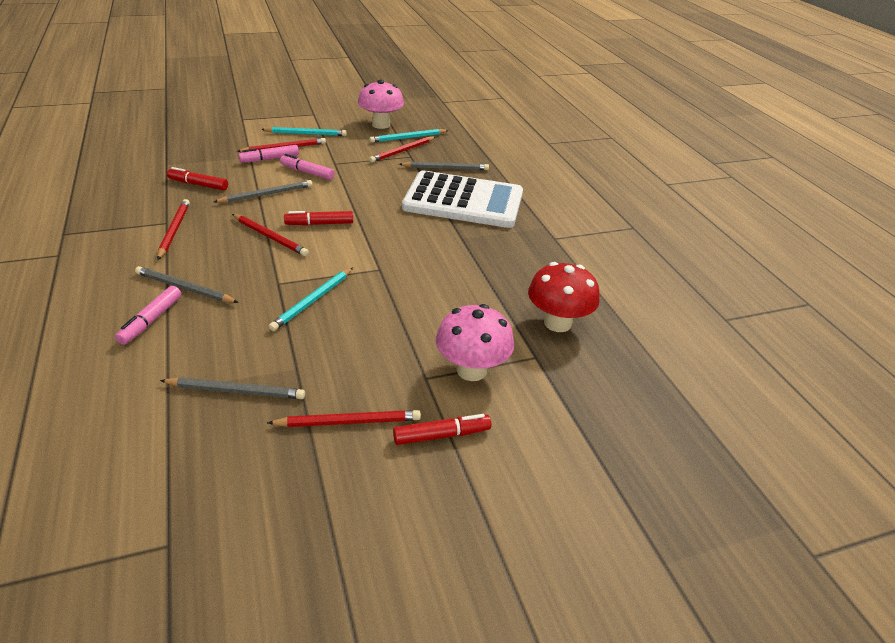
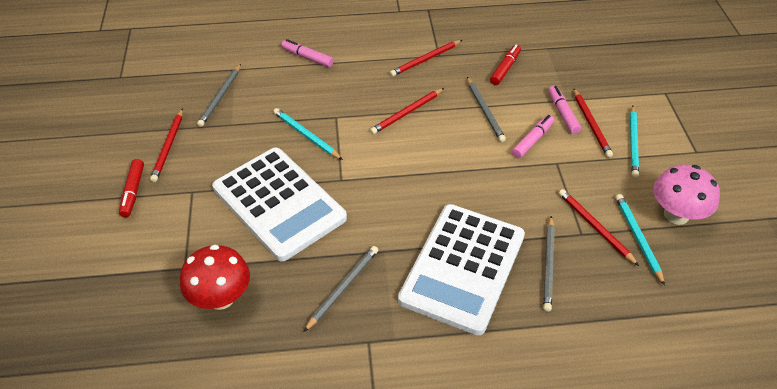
camera: 105 degrees right, 10 degrees up
grey pencil [135,266,239,303] -> grey pencil moved to [304,246,378,332]
red pencil [157,199,190,260] -> red pencil turned 135 degrees clockwise [390,40,462,77]
red marker [284,211,353,226] -> none
pink mushroom [436,304,514,381] -> none
none -> white calculator [212,148,347,262]

